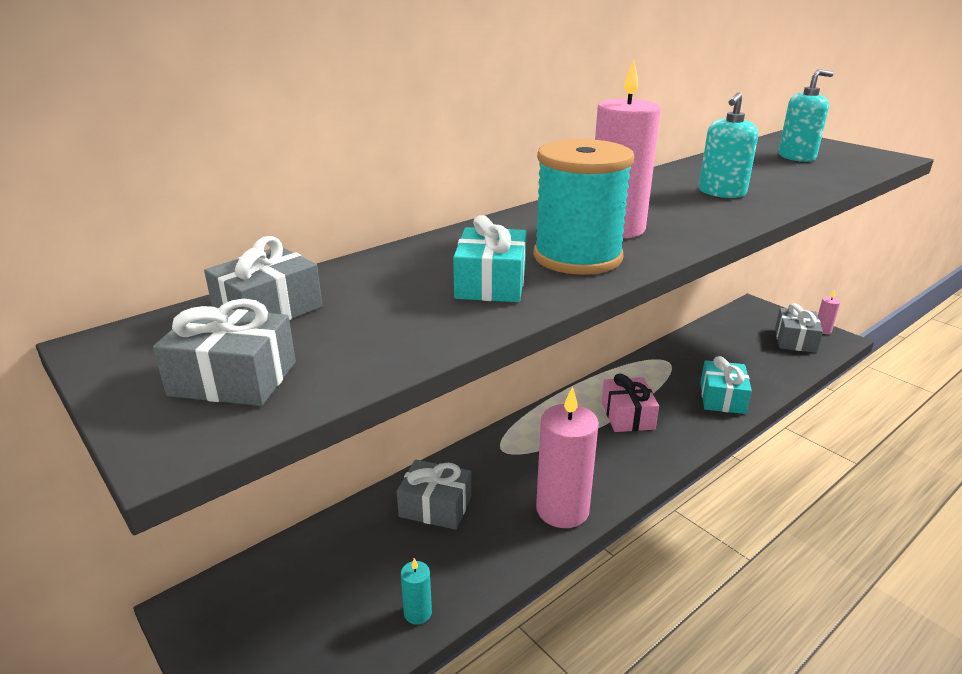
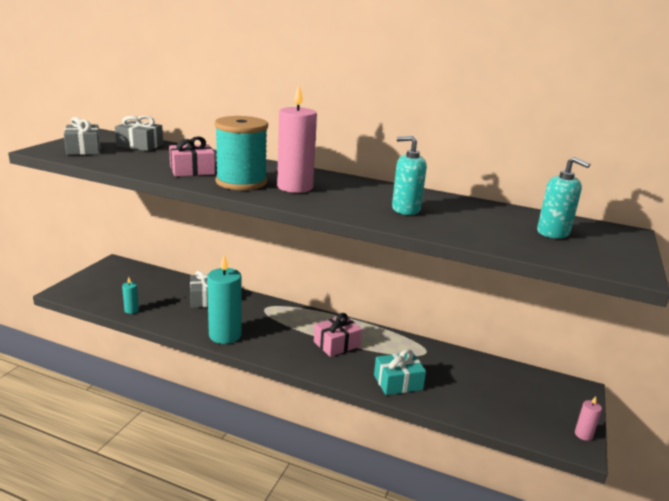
camera: 60 degrees right, 5 degrees down
turquoise gift [453,215,527,302] -> pink gift [169,136,215,177]
pink candle [536,386,599,528] -> turquoise candle [207,255,242,344]
grey gift [775,303,823,353] -> none

